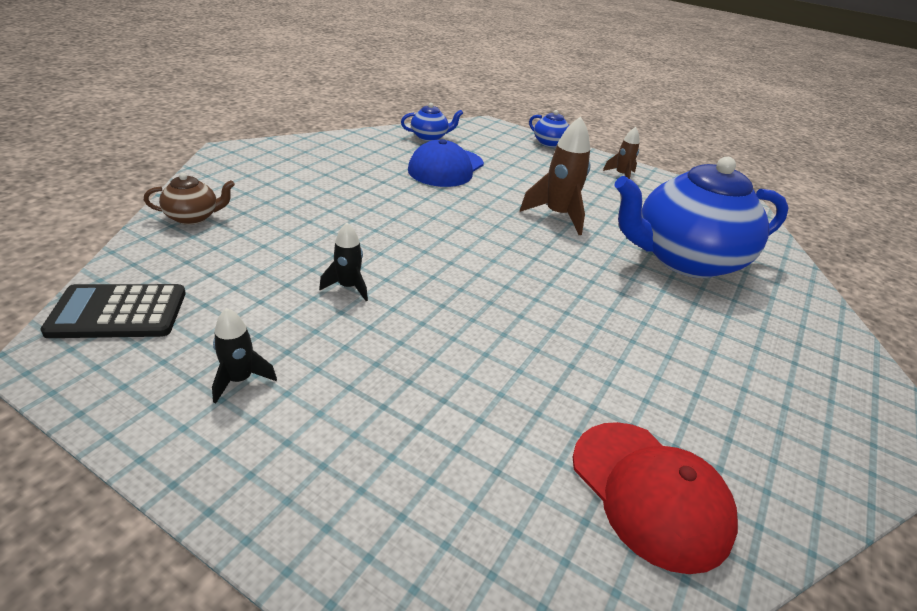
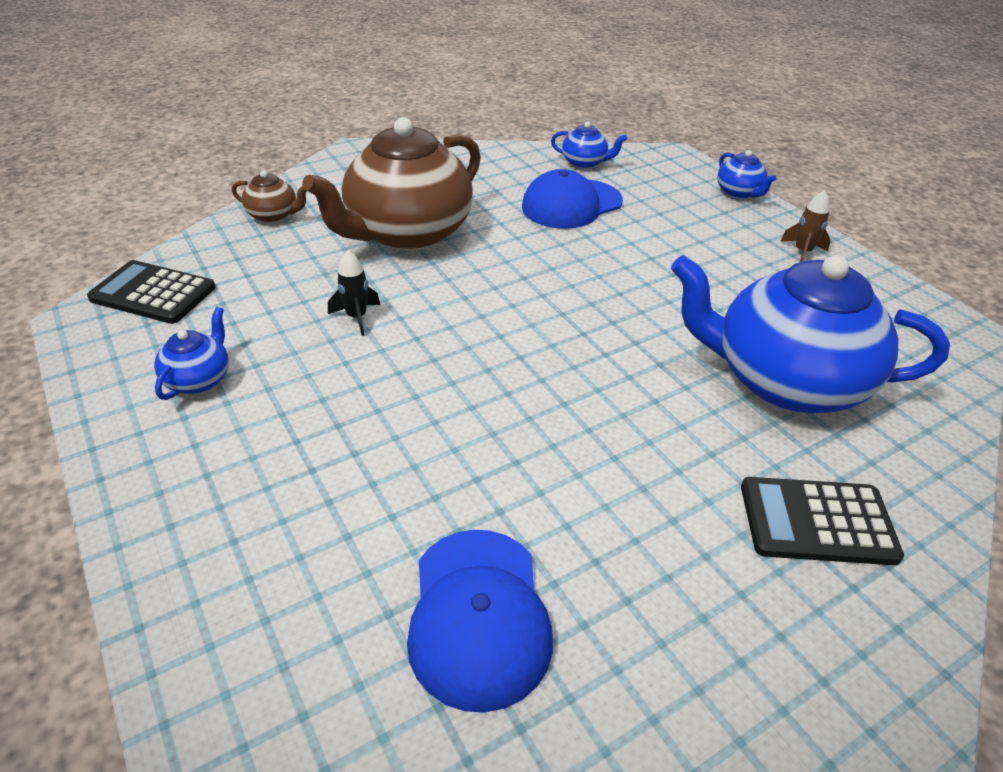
camera: 30 degrees right, 5 degrees up
black rocket [212,308,277,404] -> blue teapot [154,307,229,400]
brown rocket [520,116,591,235] -> none
red cap [573,422,738,574] -> blue cap [407,530,553,713]
none -> brown teapot [302,117,481,251]
none -> black calculator [741,477,904,565]

